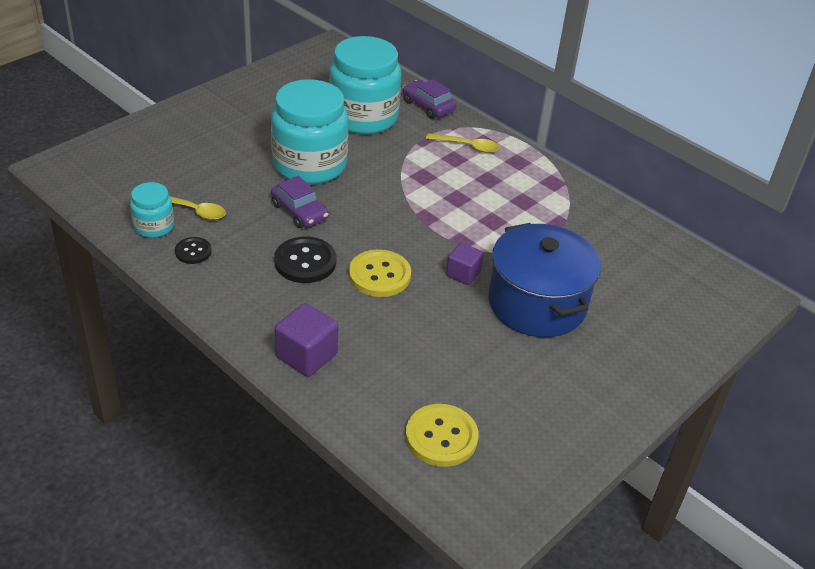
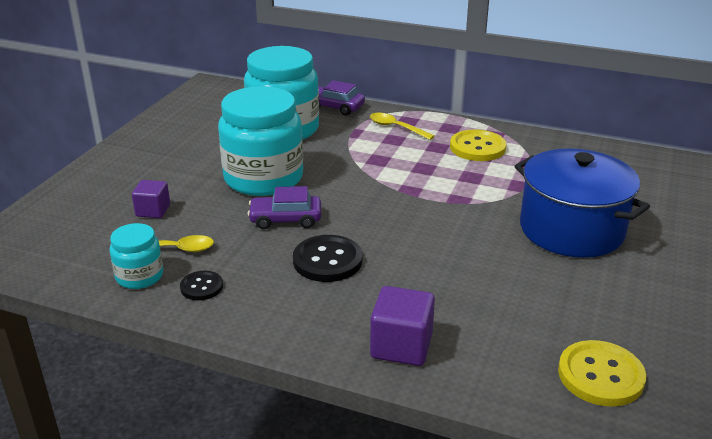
camera: 20 degrees left, 10 degrees down
purple car [271,176,329,228] -> purple car turned 150 degrees clockwise [247,186,321,229]
yellow button [349,249,411,297] -> yellow button moved to [450,129,506,161]
yellow spoon [426,133,499,153] -> yellow spoon turned 135 degrees counterclockwise [370,113,435,140]
purple cube [446,242,484,285] -> purple cube moved to [132,180,170,218]

